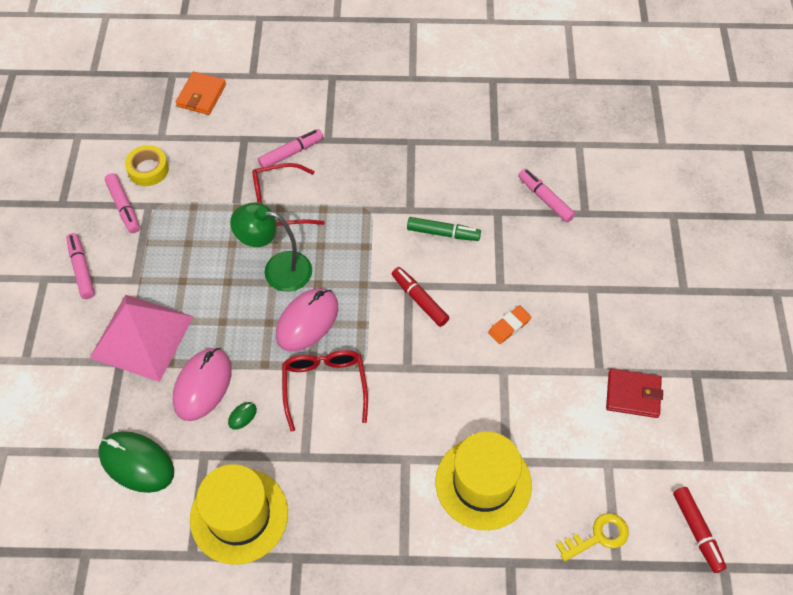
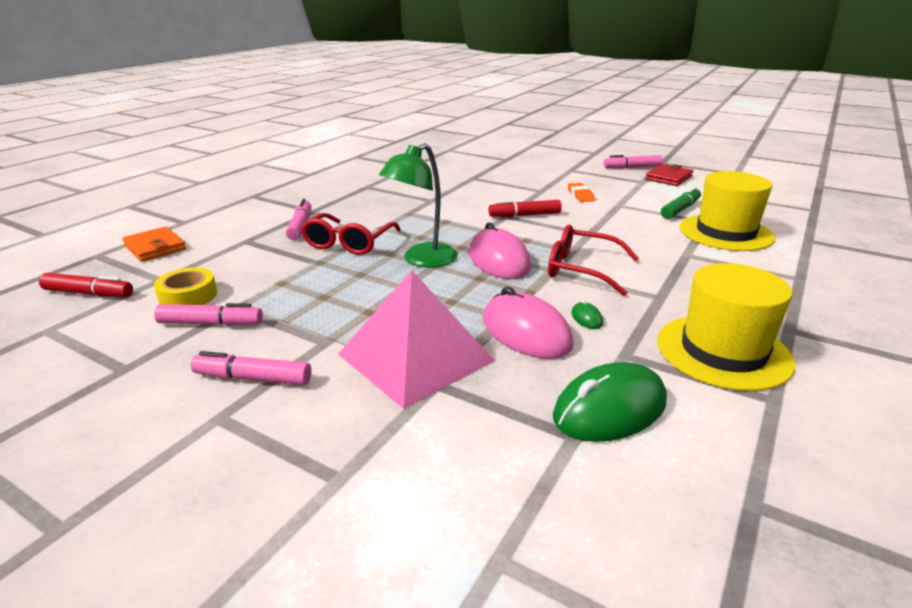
camera: 60 degrees left, 30 degrees down
green marker [407,217,481,241] -> green marker moved to [661,187,701,219]
pink marker [518,169,575,223] -> pink marker moved to [604,155,663,169]
yellow key [556,513,629,561] -> none
red marker [673,487,727,573] -> red marker moved to [39,273,133,297]

